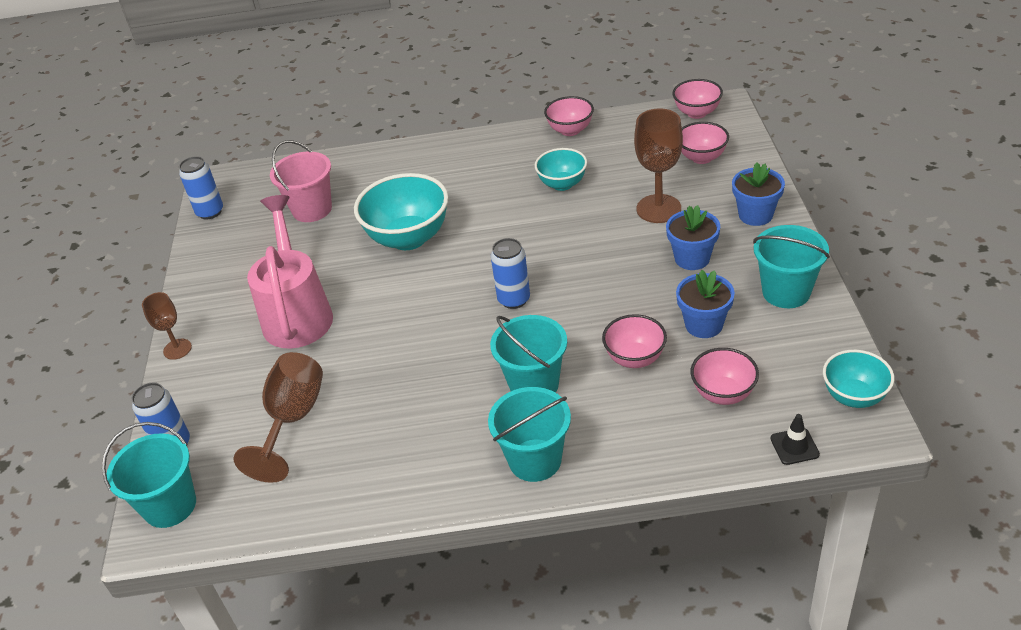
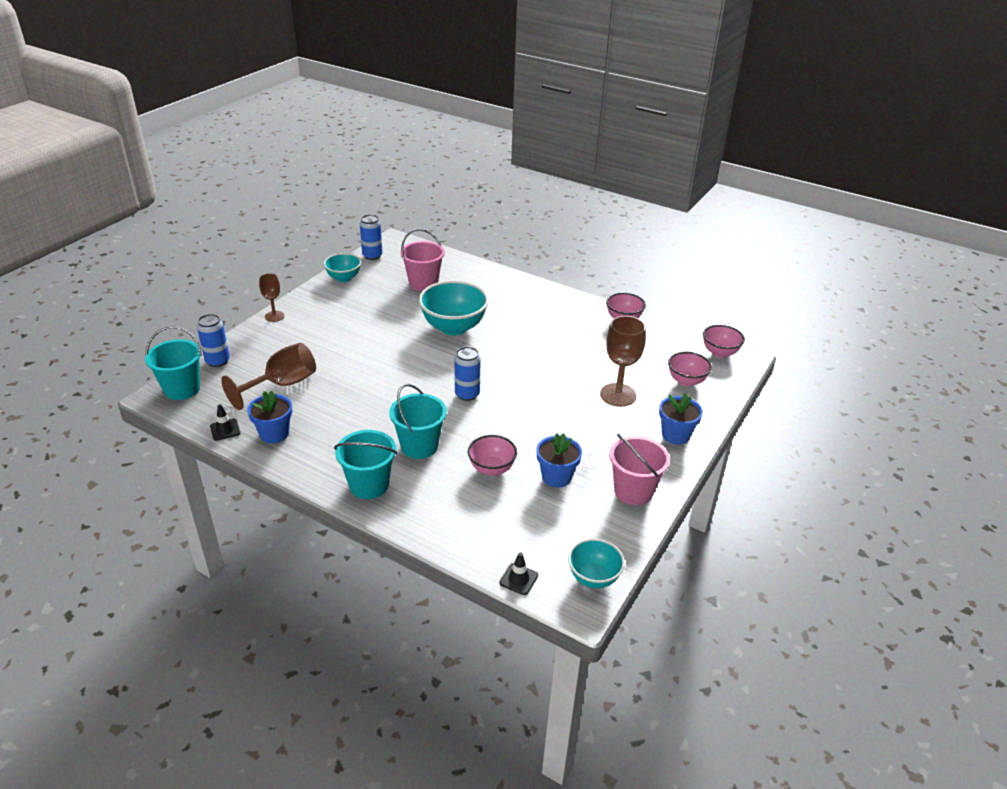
camera: 30 degrees right, 5 degrees down
pink watering can [247,195,333,349] -> none
turquoise bowl [535,148,587,191] -> turquoise bowl moved to [324,253,361,282]
blue flower pot [666,205,720,270] -> blue flower pot moved to [247,391,292,443]
pink bowl [691,348,759,405] -> none
turquoise bucket [753,225,830,308] -> pink bucket [609,434,670,505]
none -> black traffic cone [210,404,240,441]

